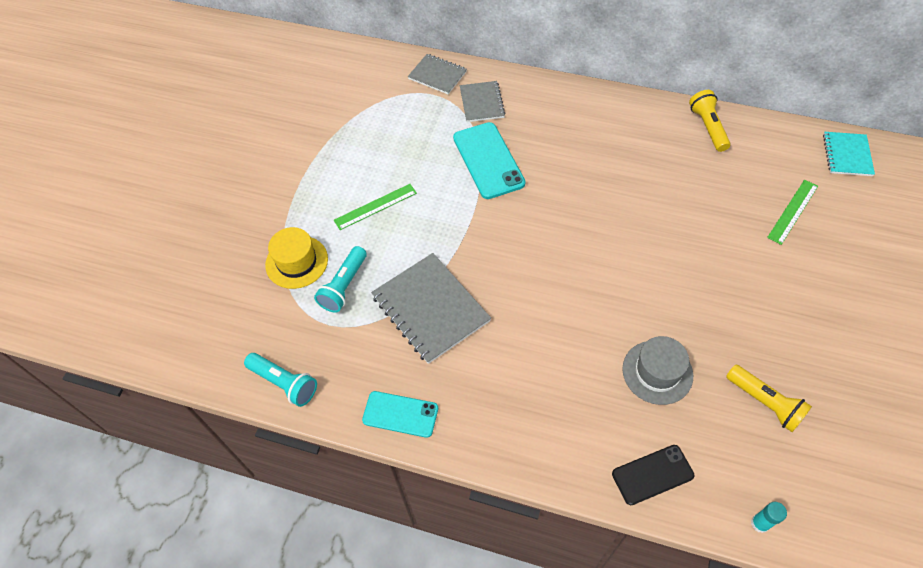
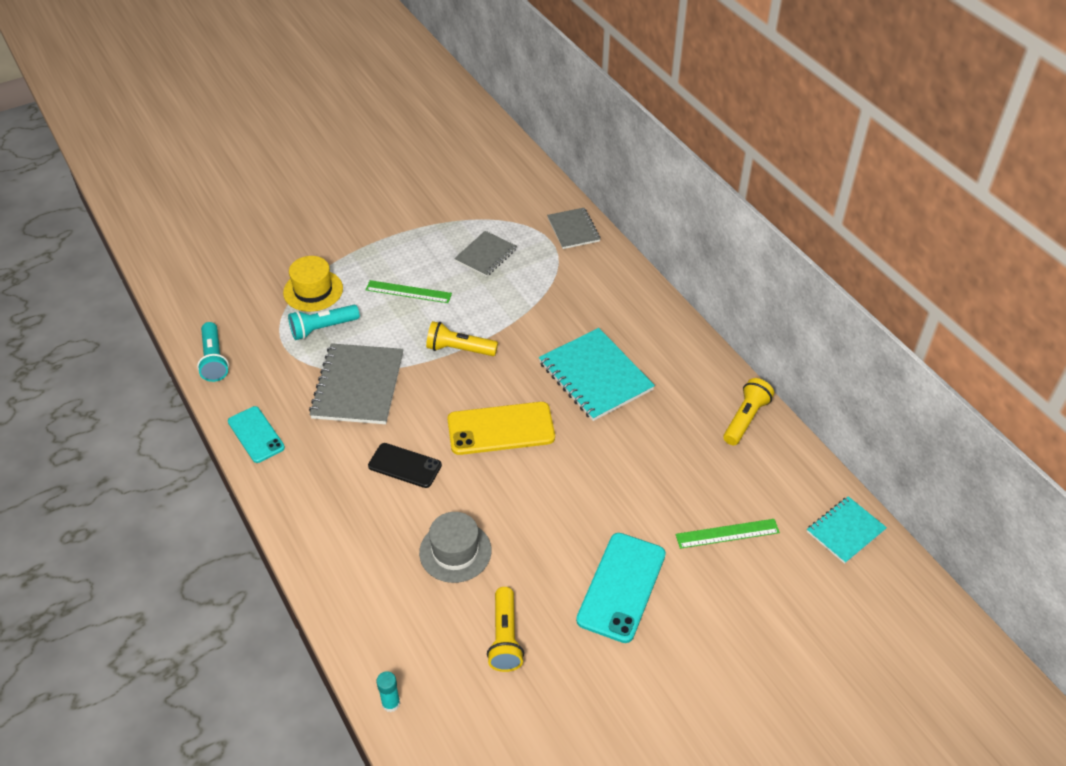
camera: 40 degrees right, 10 degrees down
turquoise phone [453,122,526,199] -> turquoise phone moved to [576,533,666,643]
grey notebook [460,81,505,122] -> grey notebook moved to [454,231,517,277]
black phone [612,445,694,505] -> black phone moved to [368,443,442,488]
none -> yellow flashlight [426,321,498,356]
none -> yellow phone [447,402,555,455]
none -> turquoise notebook [539,328,655,421]

